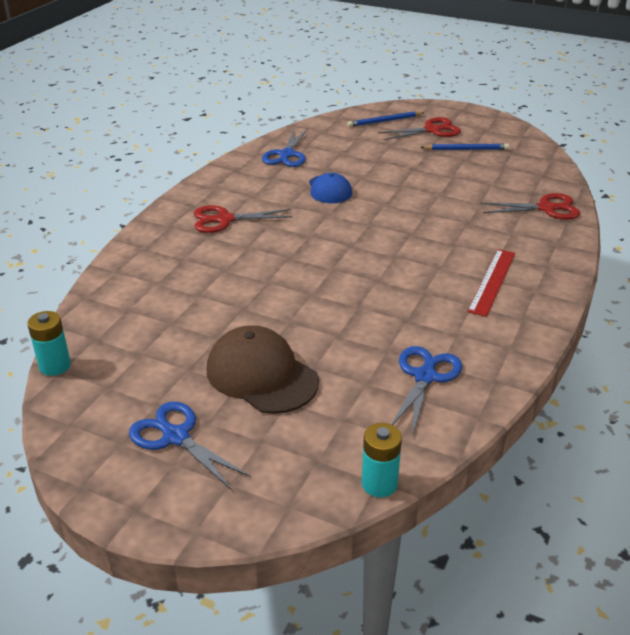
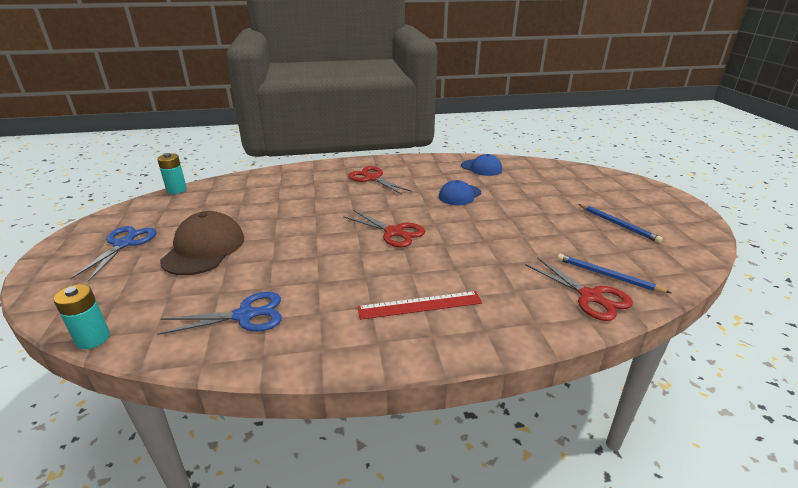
camera: 55 degrees right, 5 degrees down
blue scissors [262,129,308,167] -> blue cap [461,154,502,176]
blue pencil [347,111,424,127] -> blue pencil moved to [557,254,671,293]
red scissors [378,117,461,140] -> red scissors moved to [343,210,425,247]

